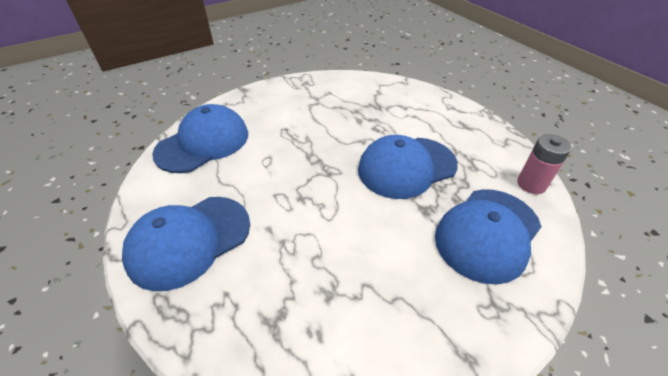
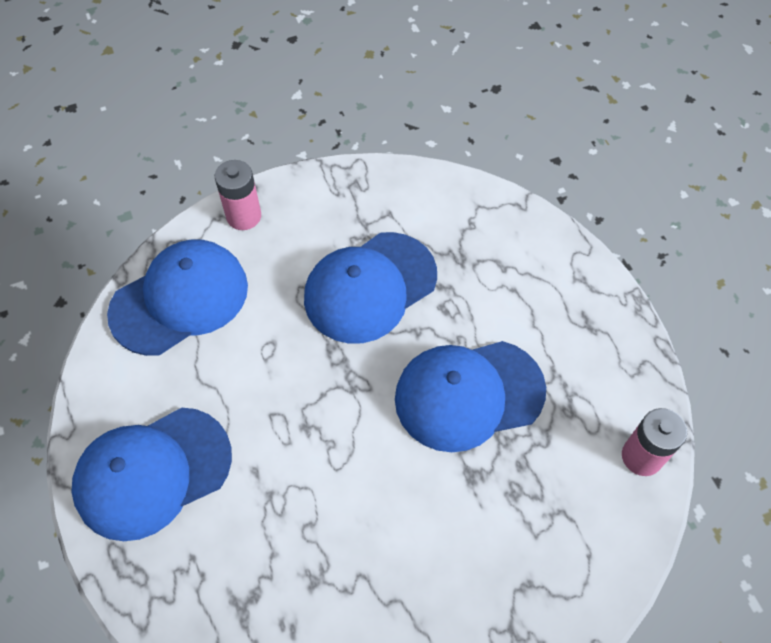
camera: 10 degrees right, 15 degrees up
blue cap [435,189,542,284] -> blue cap moved to [304,232,437,344]
none -> pink battery [215,160,261,230]

